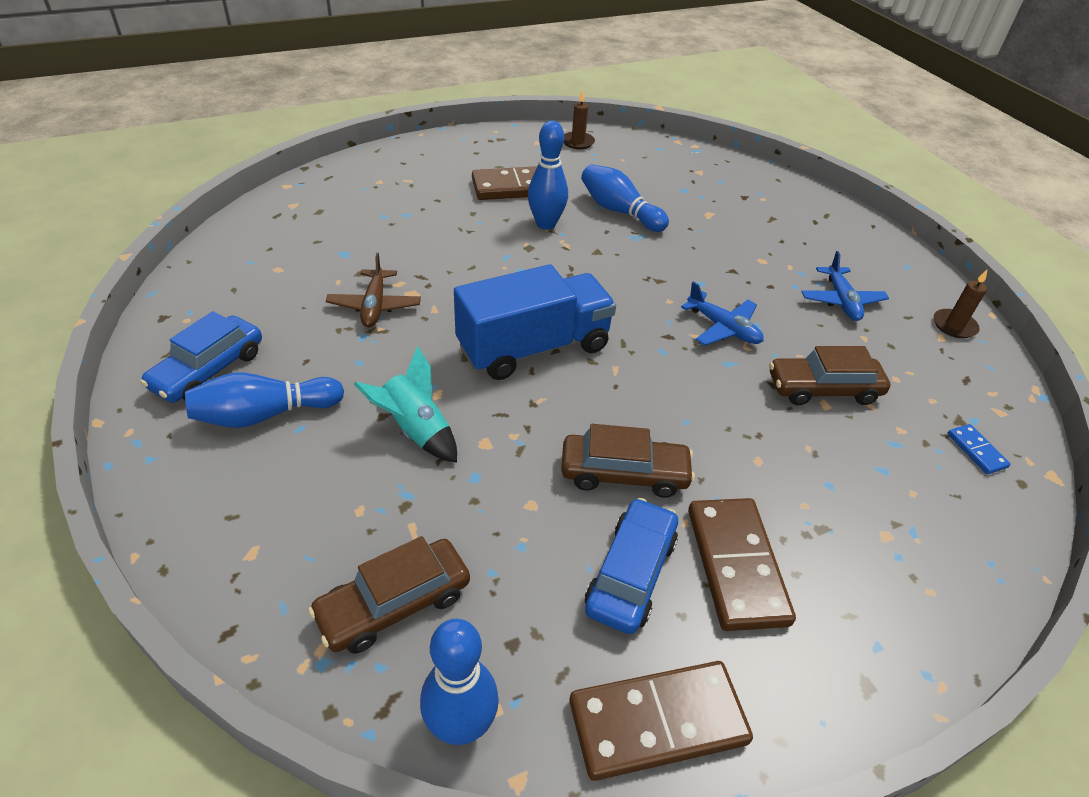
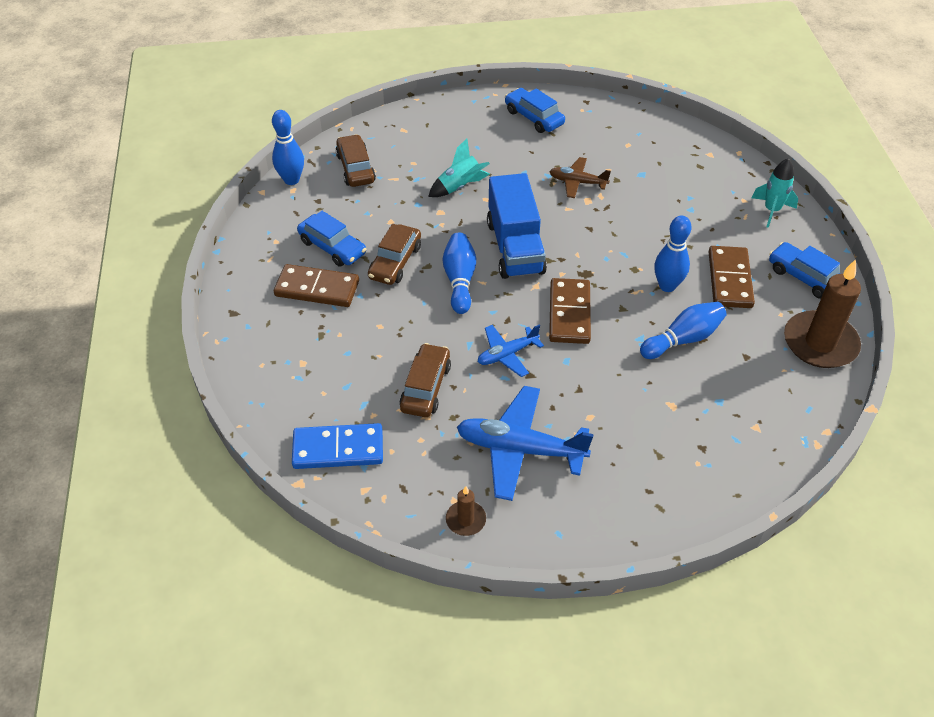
camera: 110 degrees right, 5 degrees up
blue bowling pin [185,373,344,428] -> blue bowling pin moved to [443,233,476,314]
brown candle [564,91,595,149] -> brown candle [784,259,861,368], size x2.11
brown domino [570,661,753,781] -> brown domino moved to [549,278,591,344]
blue plane [801,251,889,321] -> blue plane [457,386,594,501], size x1.76
blue domino [947,424,1011,474] -> blue domino [292,423,383,469], size x2.12
none -> turquoise rocket [752,158,798,228]
none -> blue car [769,242,841,299]

